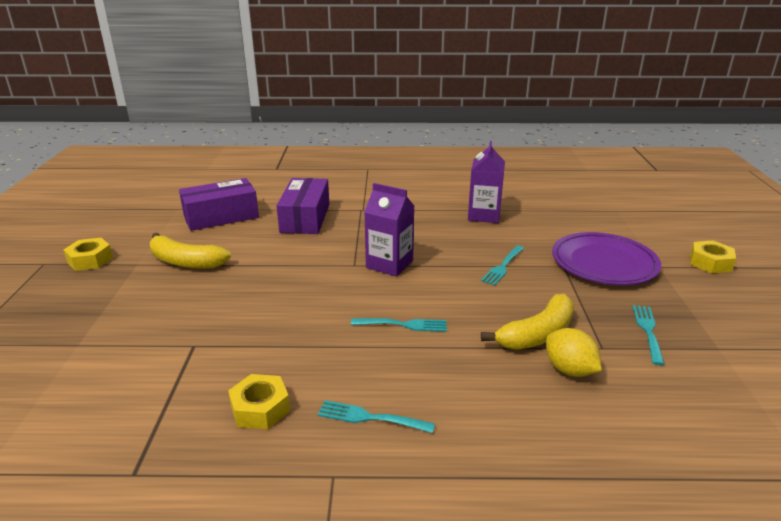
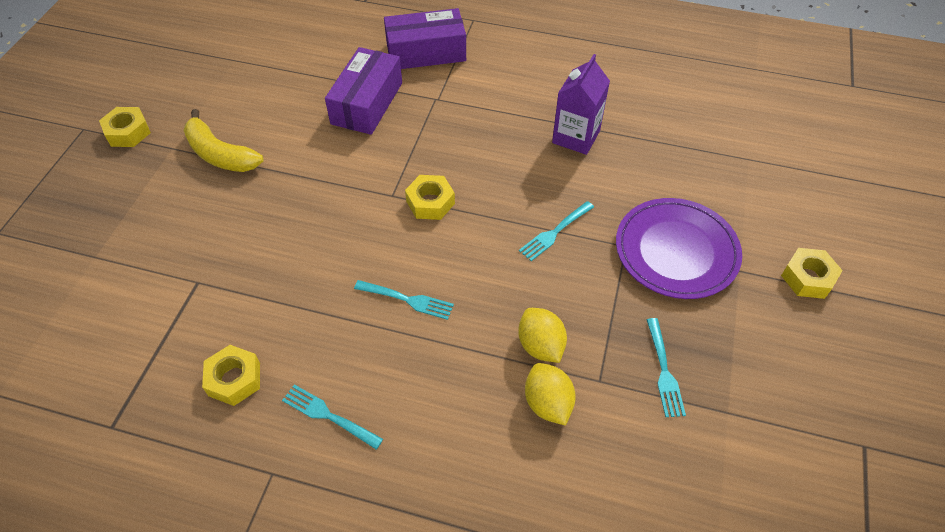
camera: 15 degrees right, 25 degrees up
purple box [179,178,259,231] -> purple box moved to [384,8,466,69]
purple carton [364,183,414,277] -> yellow nut [405,175,455,220]
yellow banana [481,294,574,350] -> yellow lemon [518,308,567,363]
turquoise fork [632,305,665,365] -> turquoise fork turned 150 degrees clockwise [647,318,686,417]

